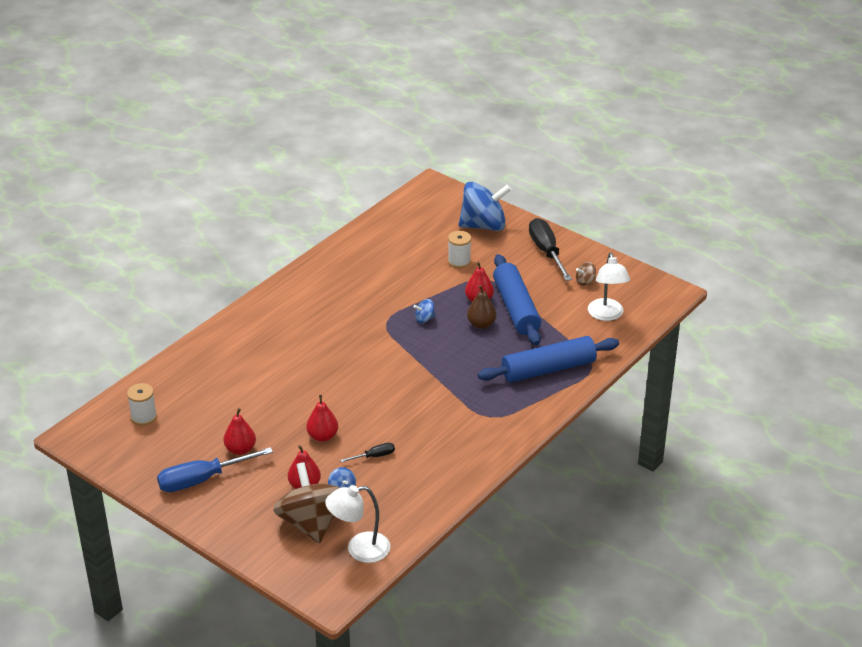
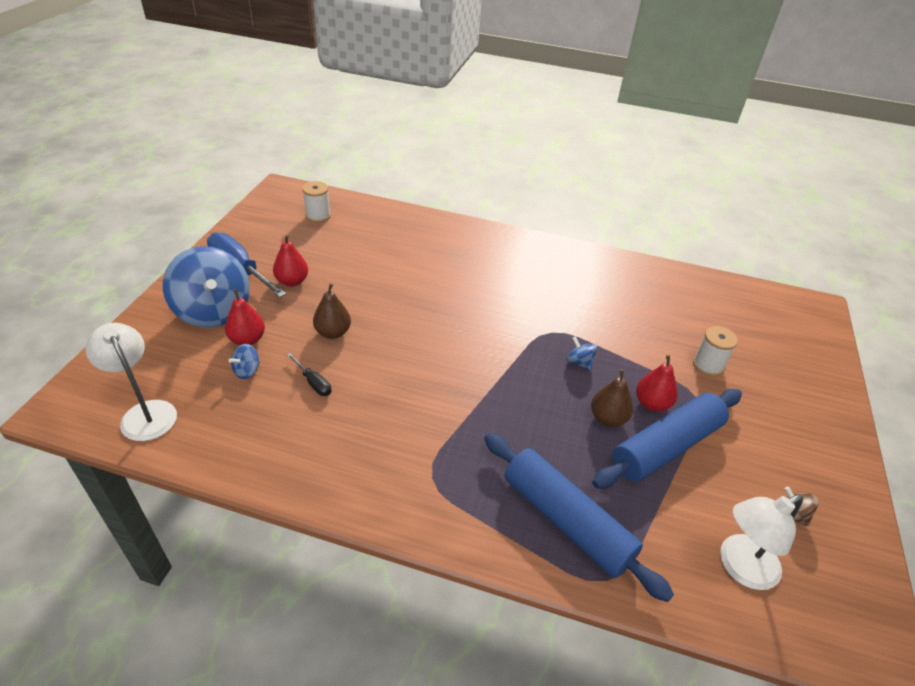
camera: 65 degrees right, 5 degrees up
brown spinning top [273,462,340,543] -> none
red pear [306,395,338,442] -> brown pear [313,283,351,339]
blue spinning top [459,182,512,231] -> blue spinning top moved to [163,246,250,328]
black screwdriver [529,218,572,281] -> none

